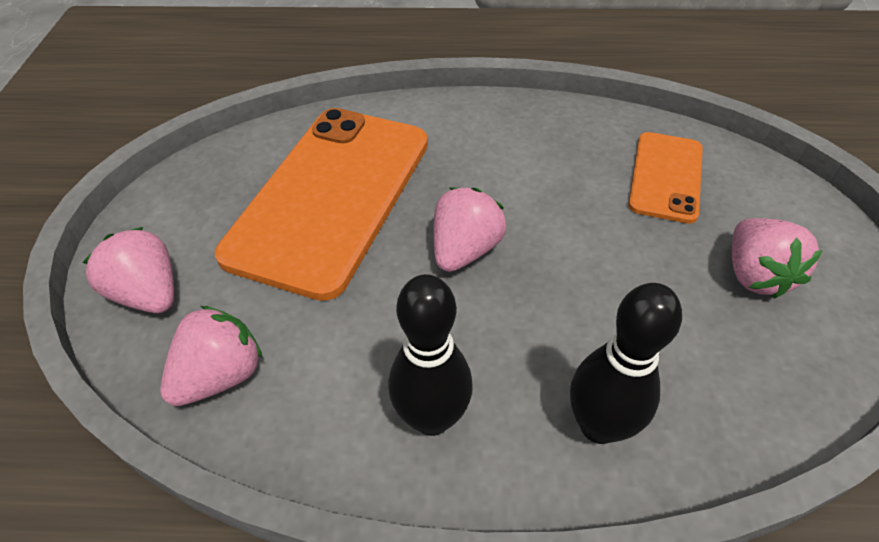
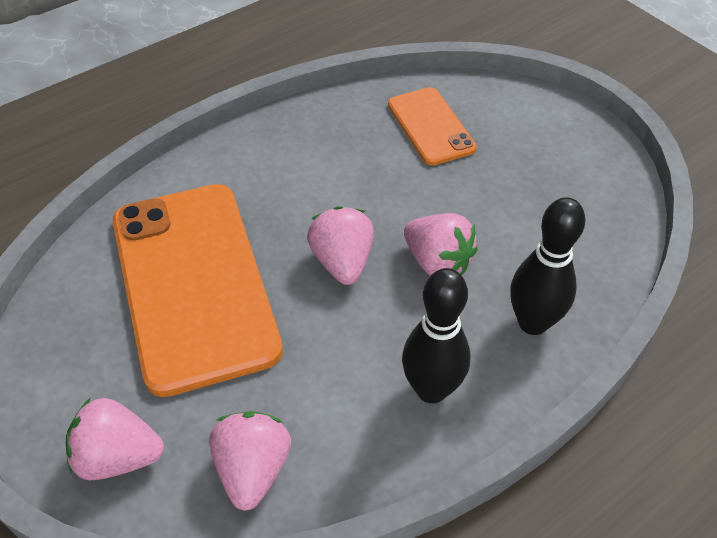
camera: 40 degrees left, 0 degrees up
pink strawberry [732,218,823,299] -> pink strawberry moved to [404,213,478,276]

